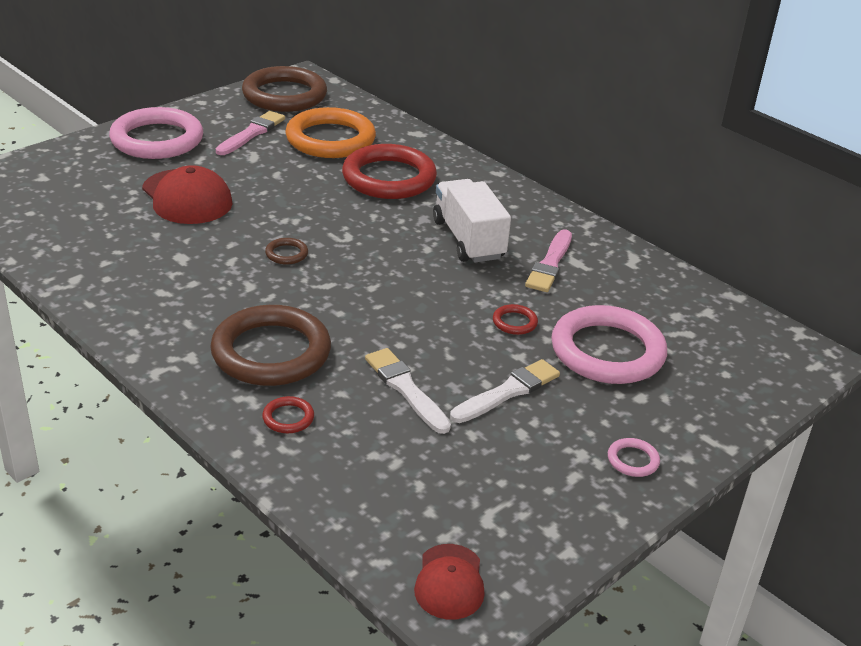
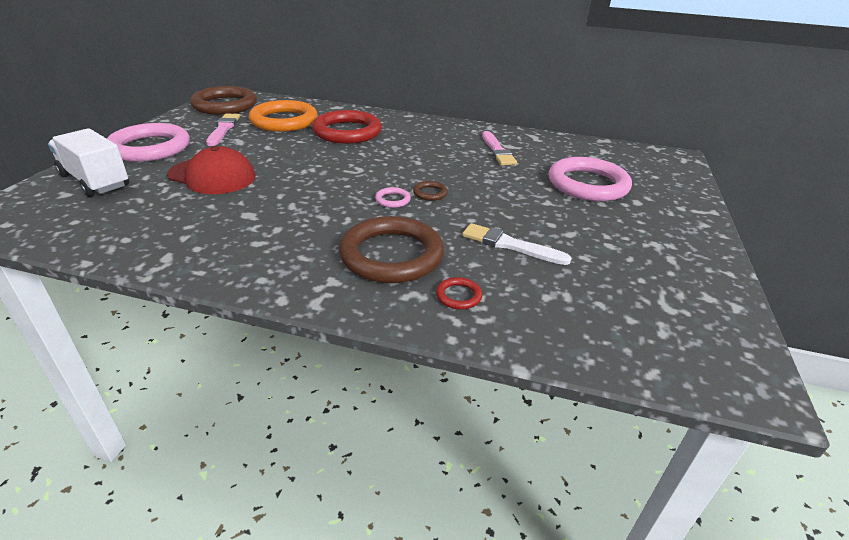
camera: 30 degrees left, 0 degrees up
brown ring [265,238,308,265] -> brown ring moved to [413,181,448,201]
red cap [414,544,485,620] -> none
white truck [433,179,511,263] -> white truck moved to [48,128,129,197]
white brush [450,359,560,423] -> none
red ring [493,304,538,335] -> none
pink ring [608,438,660,477] -> pink ring moved to [375,187,411,208]

